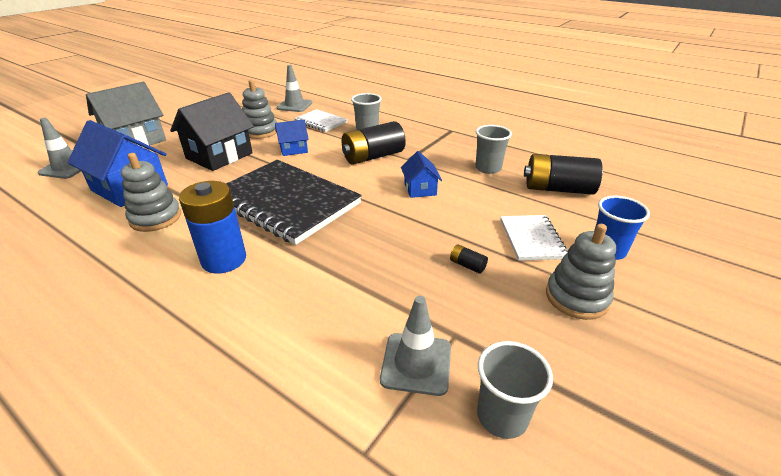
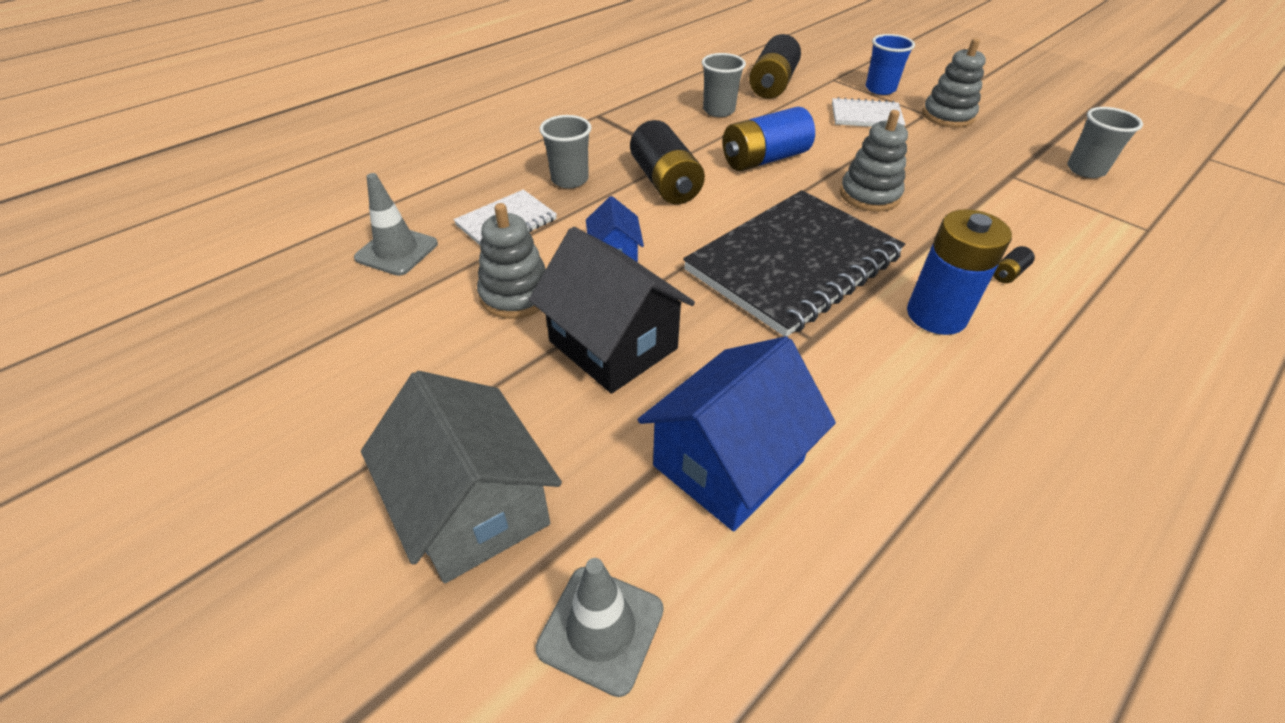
camera: 80 degrees left, 10 degrees up
grey stacking toy [121,153,181,232] -> grey stacking toy moved to [840,110,908,212]
grey traffic cone [380,296,451,396] -> none
blue house [401,151,442,198] -> blue battery [723,107,815,171]
black battery [450,245,488,274] -> black battery moved to [993,246,1035,283]

